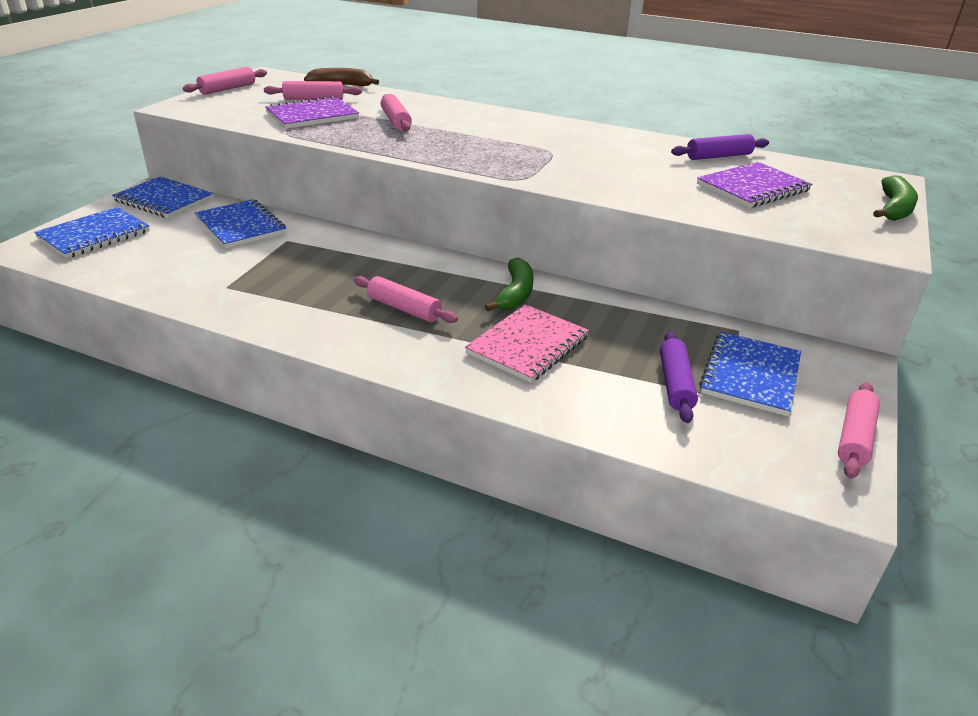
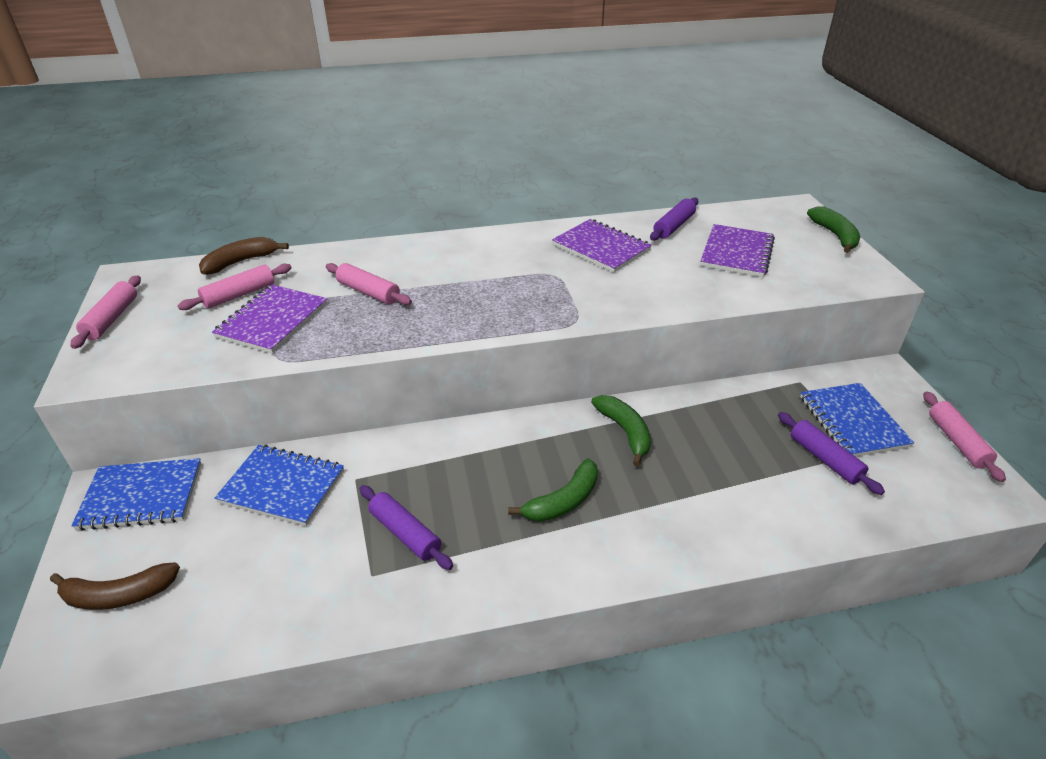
camera: 35 degrees left, 5 degrees up
blue notebook [34,207,150,259] -> brown banana [50,562,180,610]
pink rolling pin [354,276,458,323] -> green banana [508,459,598,522]
pink notebook [465,304,589,383] -> none
none -> purple rolling pin [359,485,453,570]
none -> purple notebook [552,219,652,272]

